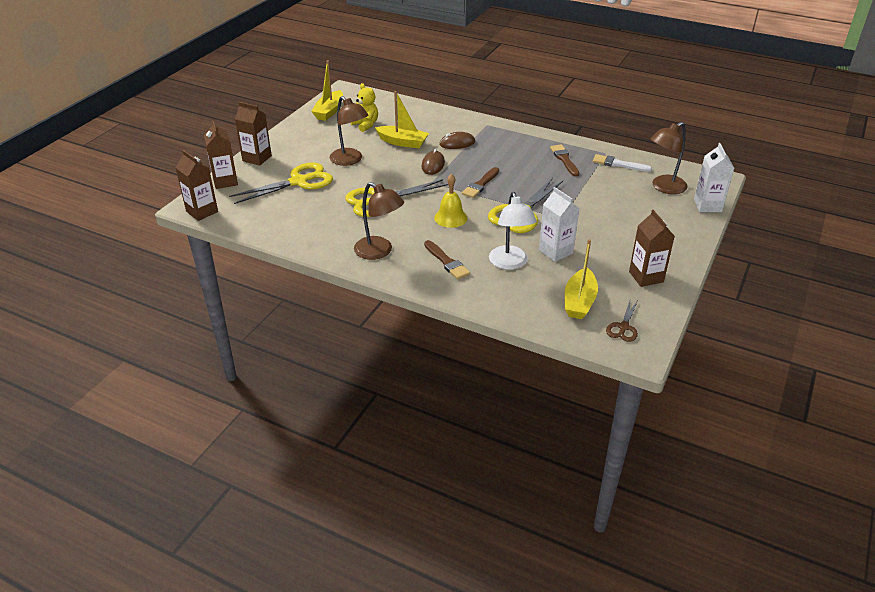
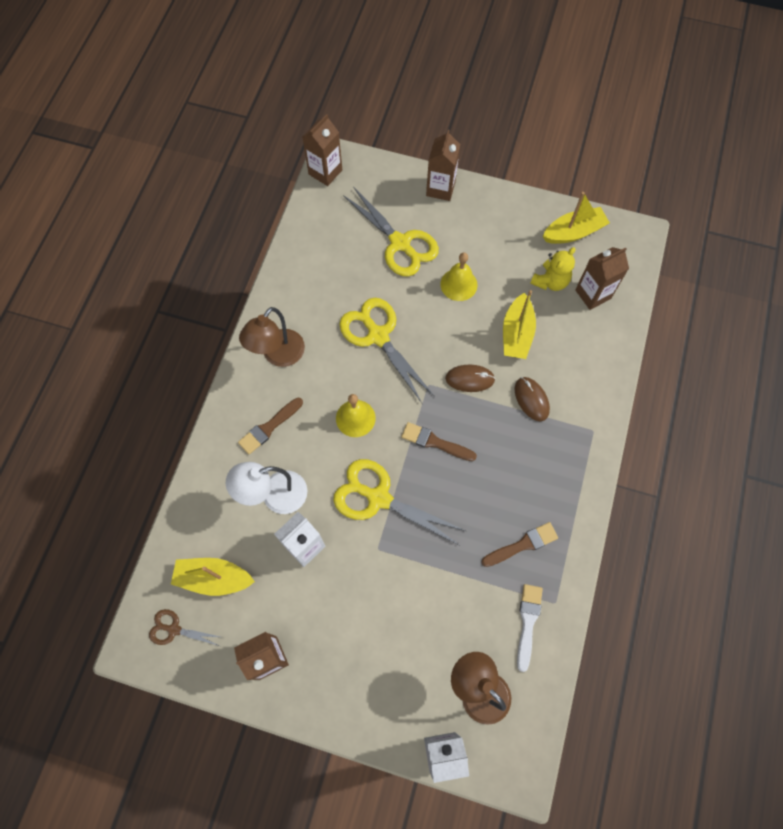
camera: 80 degrees right, 30 degrees up
brown carton [204,121,238,189] -> brown carton moved to [575,247,629,310]
yellow boat [311,60,343,121] -> yellow boat turned 150 degrees clockwise [543,192,610,244]
brown lamp [330,96,369,166] -> yellow bell [440,252,478,301]

